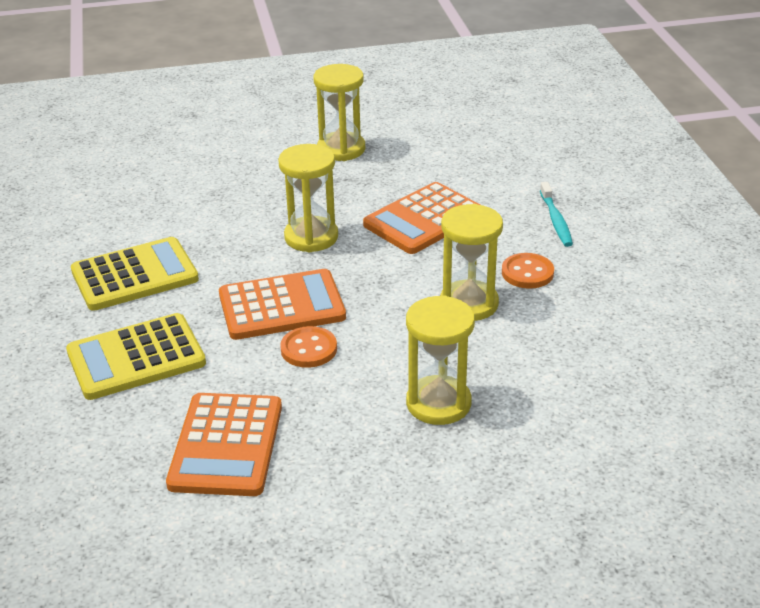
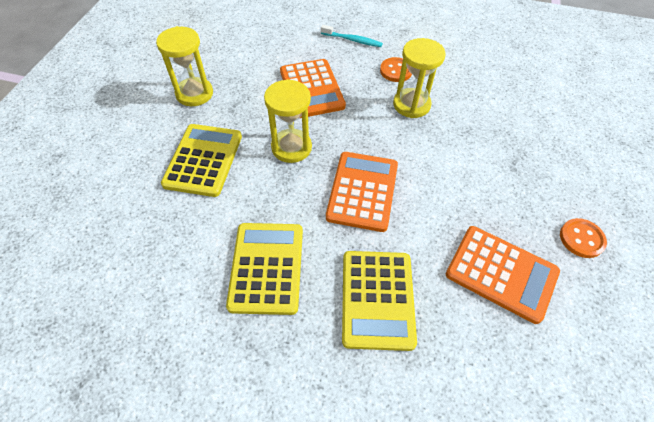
camera: 65 degrees left, 20 degrees up
orange button [280,326,337,368] -> orange button moved to [560,218,607,258]
yellow hourglass [406,296,475,425] -> none
none -> yellow calculator [161,124,242,197]

